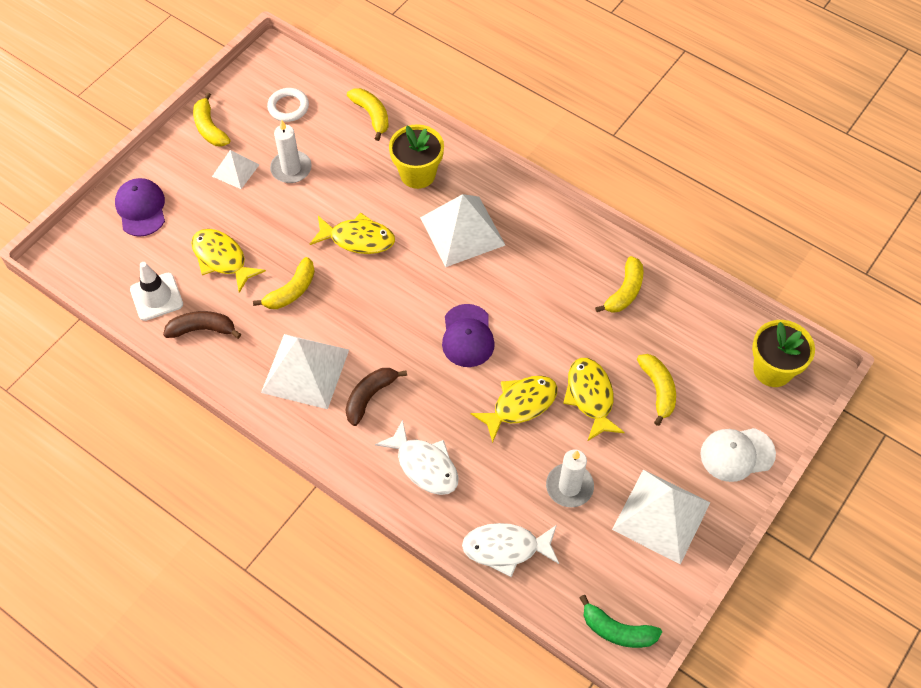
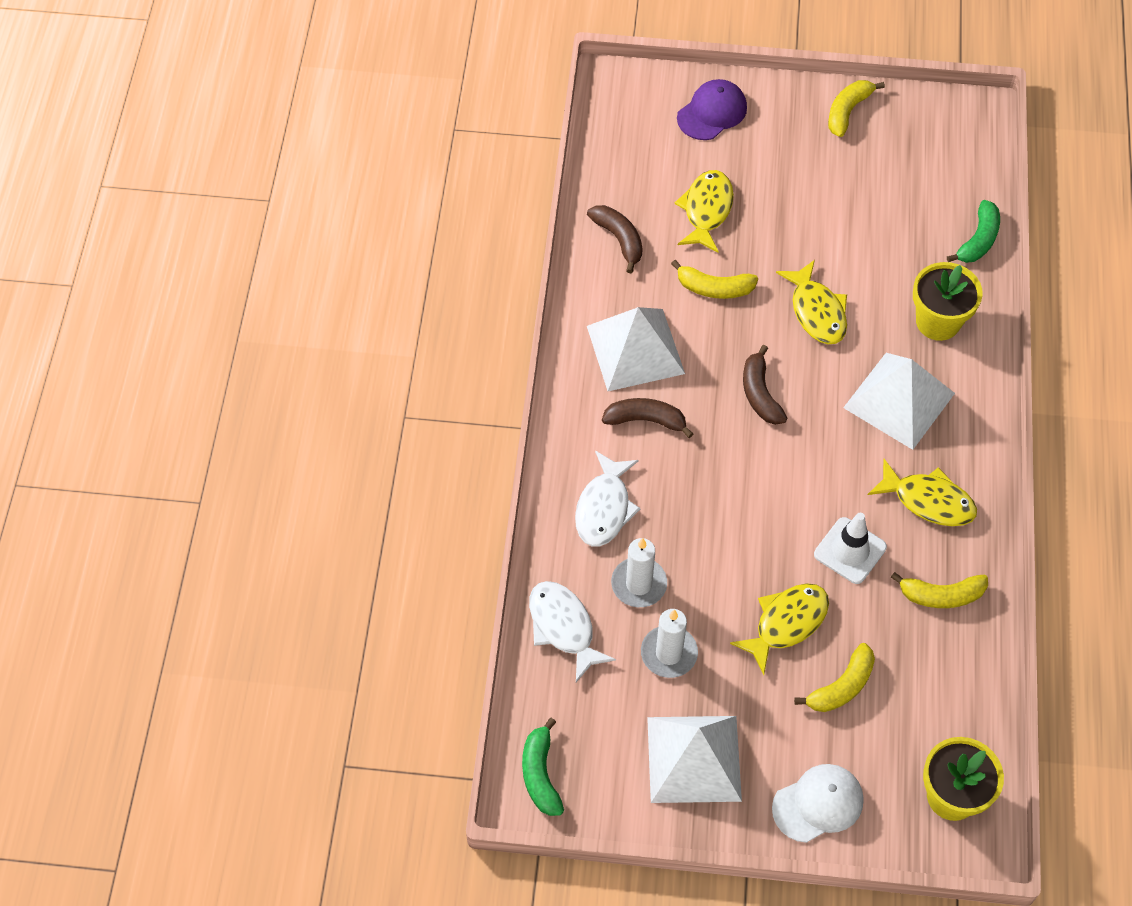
camera: 60 degrees right, 0 degrees up
white traffic cone [130,262,183,321] -> white traffic cone moved to [814,513,887,584]
white pyramid [212,150,260,189] -> none
white ring [267,88,309,122] -> none
white candle [270,119,312,183] -> white candle moved to [611,538,667,607]
yellow banana [347,88,389,141] -> green banana [947,200,1000,263]
purple cap [442,304,495,367] -> none
yellow fish [471,376,558,443] -> yellow fish moved to [868,459,977,526]
white cap [700,428,776,482] -> white cap turned 105 degrees clockwise [772,764,864,843]
none -> brown banana [743,345,788,425]

